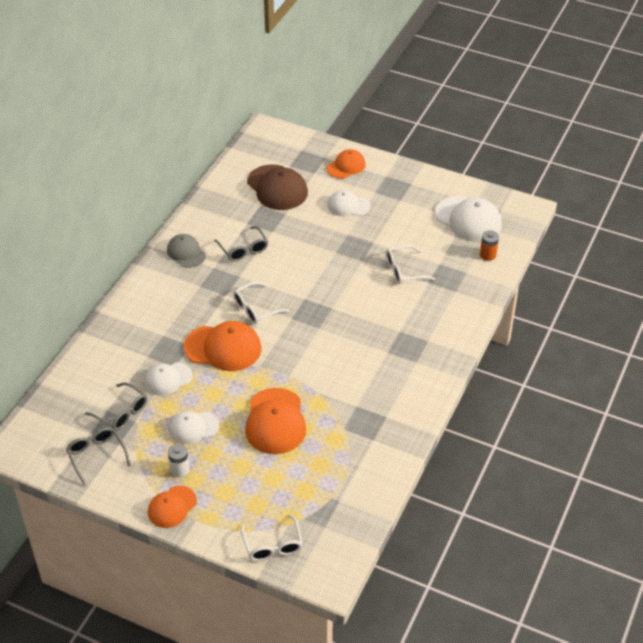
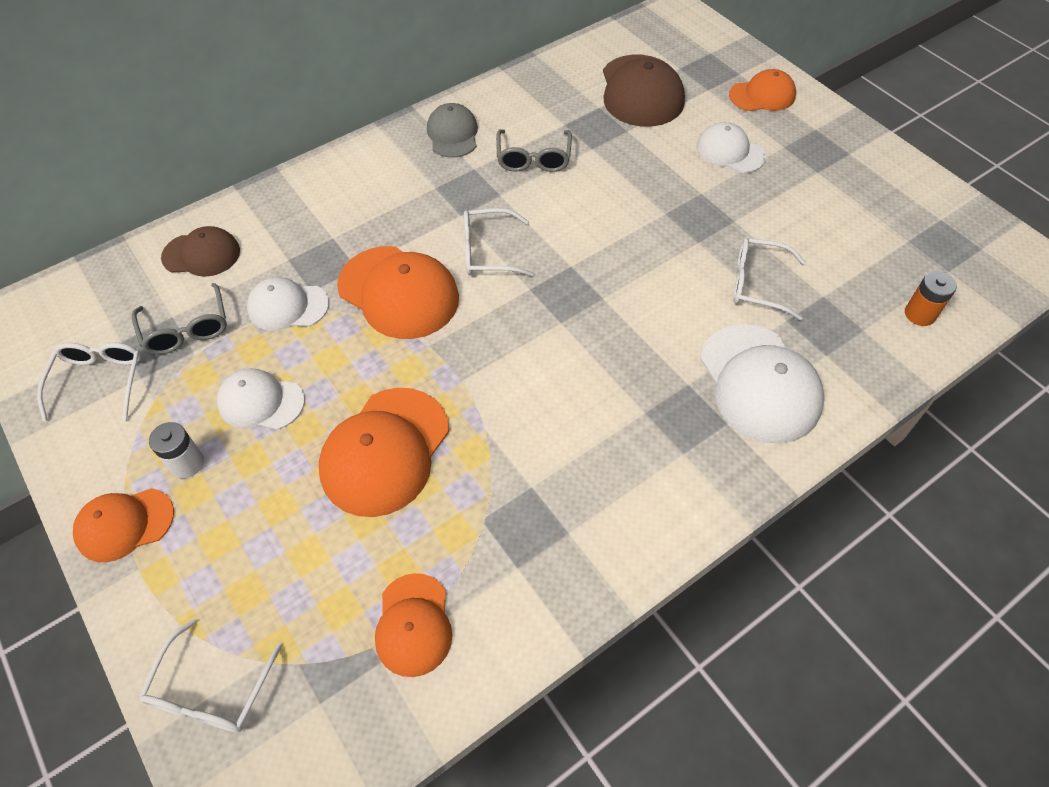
camera: 30 degrees right, 10 degrees up
grey glasses [66,427,131,486] -> white glasses [37,342,141,421]
white cap [435,196,502,242] -> white cap moved to [700,324,824,443]
none -> brown cap [161,226,240,277]
none -> orange cap [375,573,452,677]

